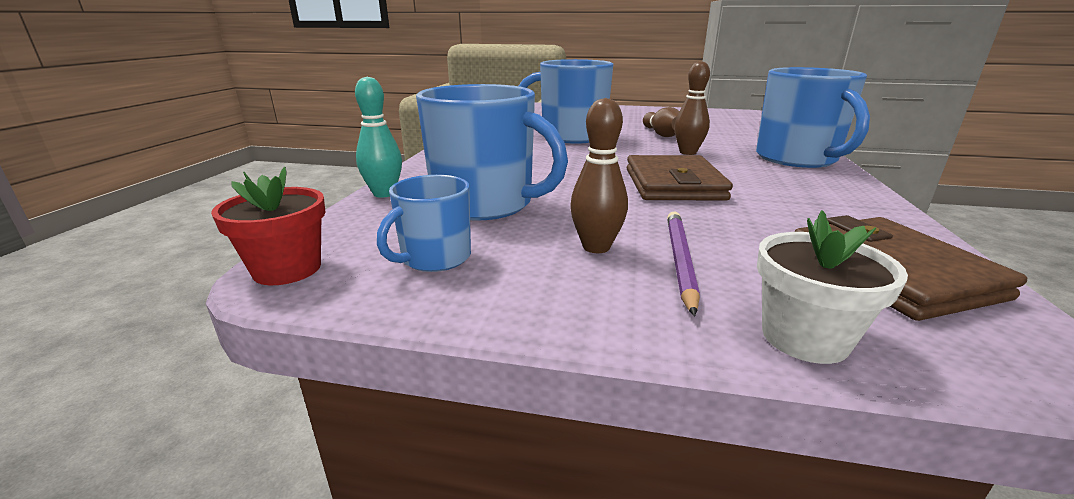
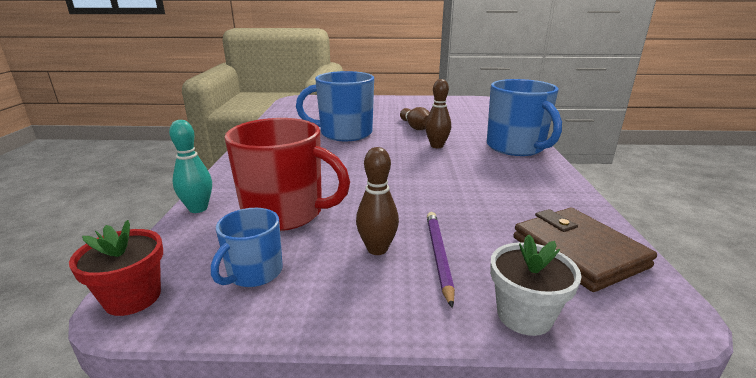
camera: 10 degrees left, 0 degrees up
blue mug [416,84,568,221] -> red mug [225,118,350,231]
brown wallet [627,155,733,201] -> none

